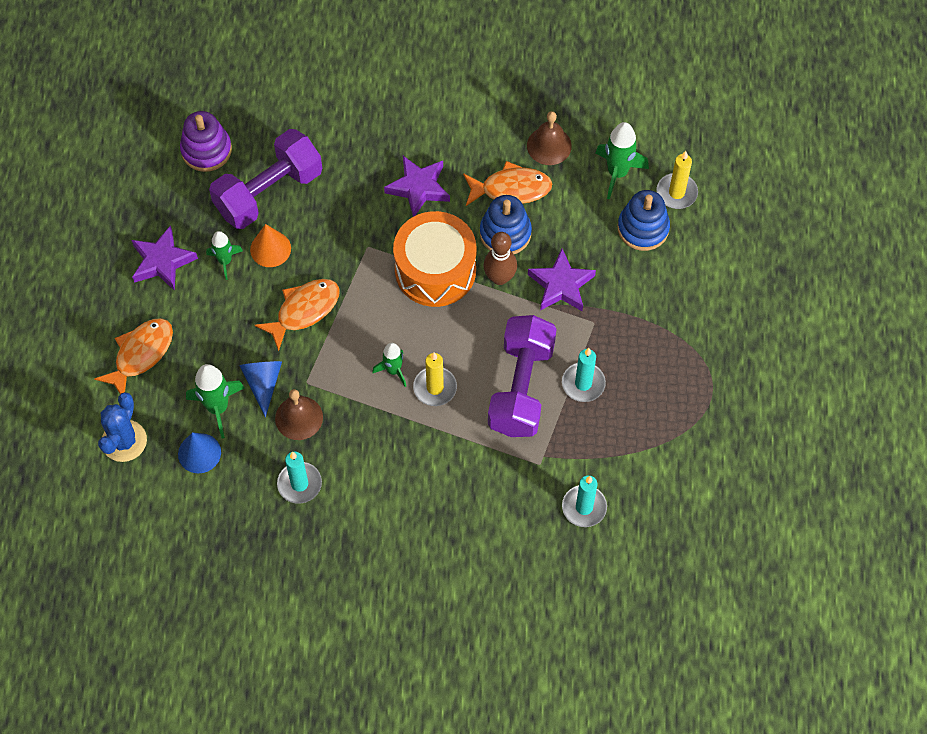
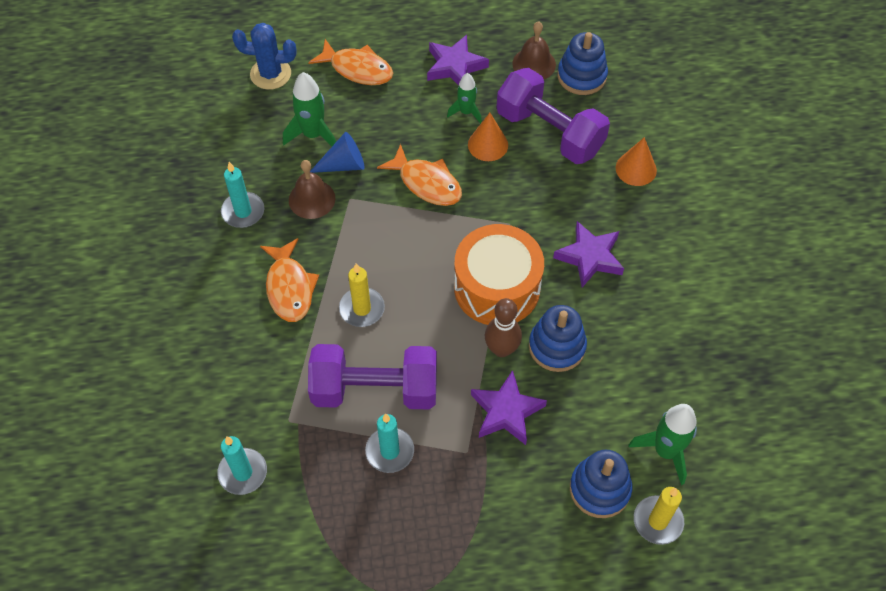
camera: 80 degrees right, 5 degrees down
blue cone [178,432,221,473] -> none
purple stacking toy [180,111,232,172] -> blue stacking toy [557,32,608,95]
green rocket [372,343,406,387] -> none
orange fish [463,161,552,206] -> orange fish moved to [260,238,319,322]
brown bell [527,111,572,165] -> brown bell moved to [512,21,556,79]
none -> orange cone [616,137,657,186]

